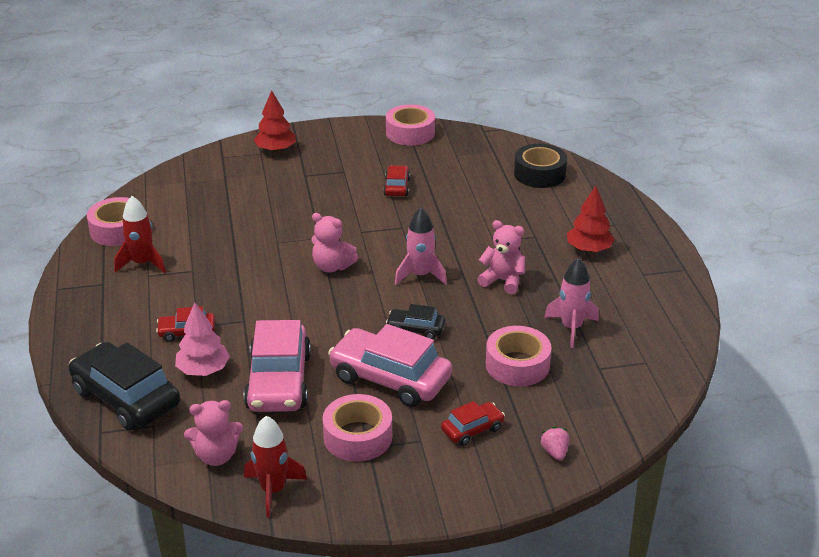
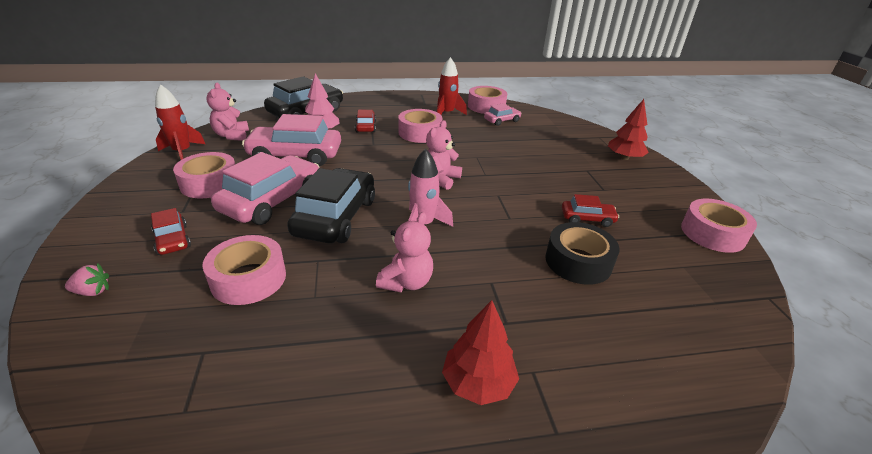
camera: 90 degrees right, 0 degrees up
black car [386,304,445,339] -> black car [287,168,375,243], size x2.00
black tape [514,144,567,188] -> black tape moved to [546,222,620,285]
pink rocket [544,258,599,348] -> none
none -> pink tape [398,109,442,143]
none -> pink car [484,103,522,126]

